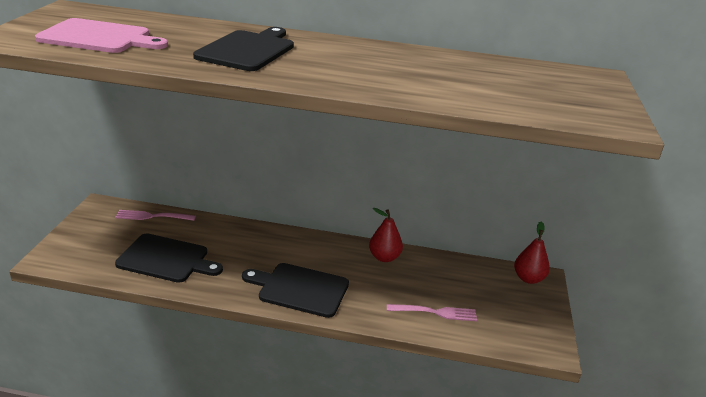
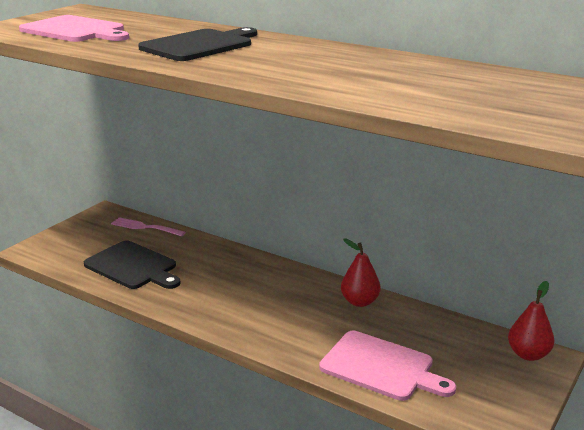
camera: 25 degrees right, 5 degrees down
black cutting board [242,263,349,318] -> none
pink fork [387,304,477,321] -> pink cutting board [319,331,456,401]

